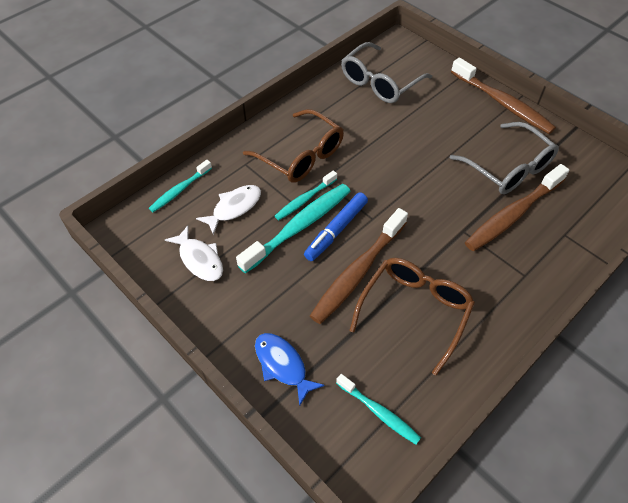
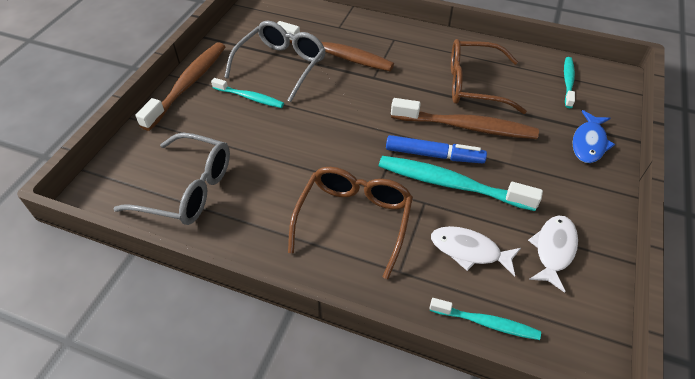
camera: 115 degrees left, 5 degrees down
turquoise toothbrush [275,170,337,220] -> turquoise toothbrush moved to [211,78,284,108]

